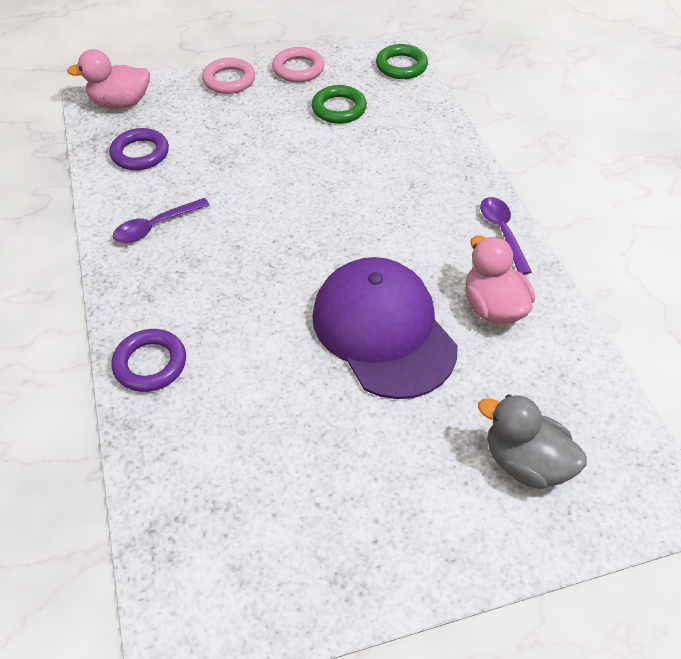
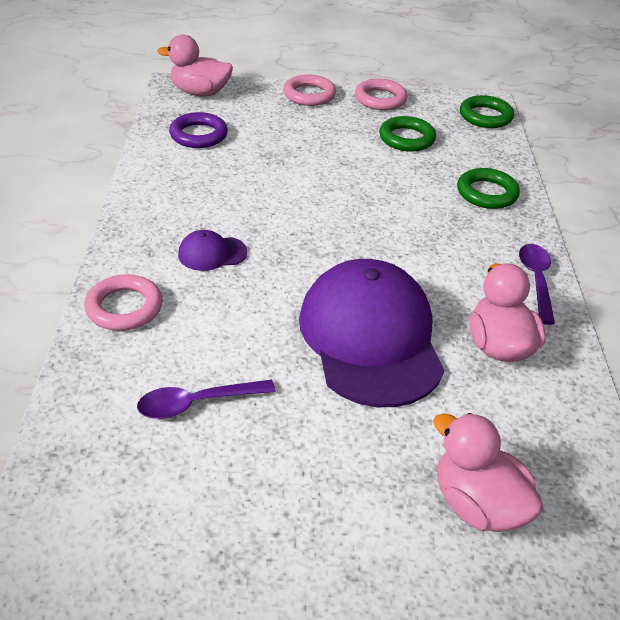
camera: 15 degrees right, 10 degrees down
purple ring [112,329,186,392] -> pink ring [84,274,163,331]
purple spoon [113,198,210,243] -> purple spoon moved to [137,380,276,419]
grey duck [478,394,587,489] -> pink duck [433,413,543,532]
none -> purple cap [178,230,247,271]
none -> green ring [457,168,520,209]

